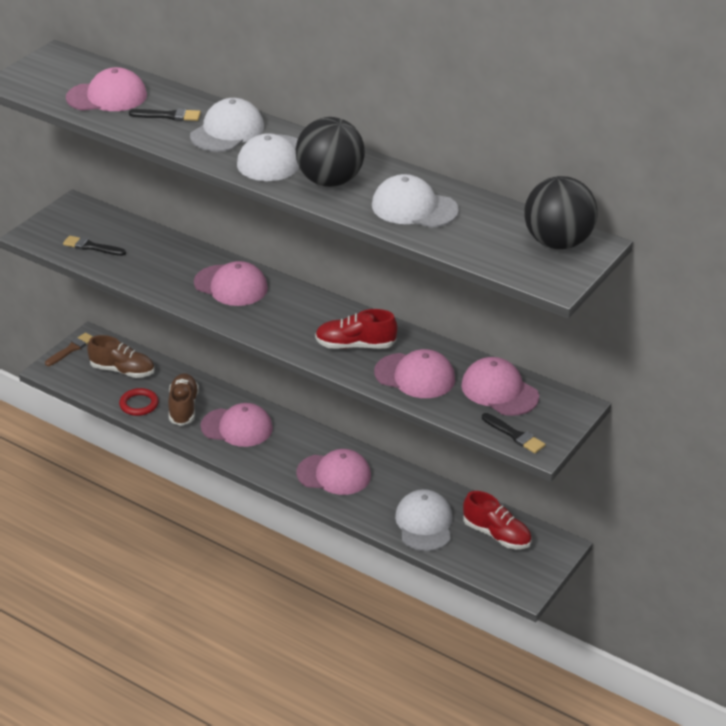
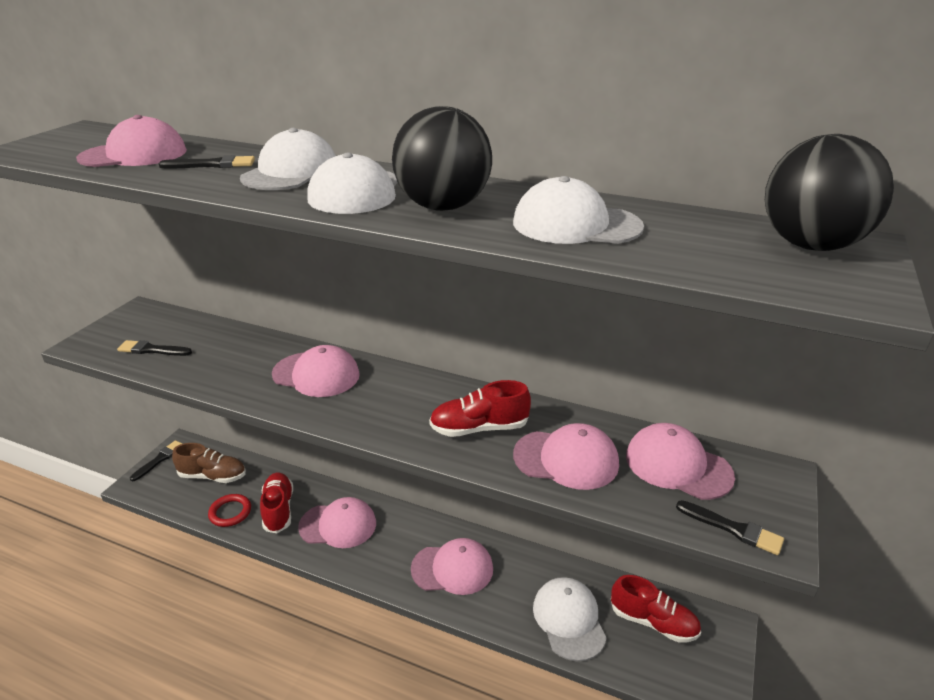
camera: 10 degrees left, 5 degrees down
brown brush [45,333,93,366] -> black brush [130,440,183,481]
brown shoe [168,373,199,426] -> red shoe [260,473,293,533]

